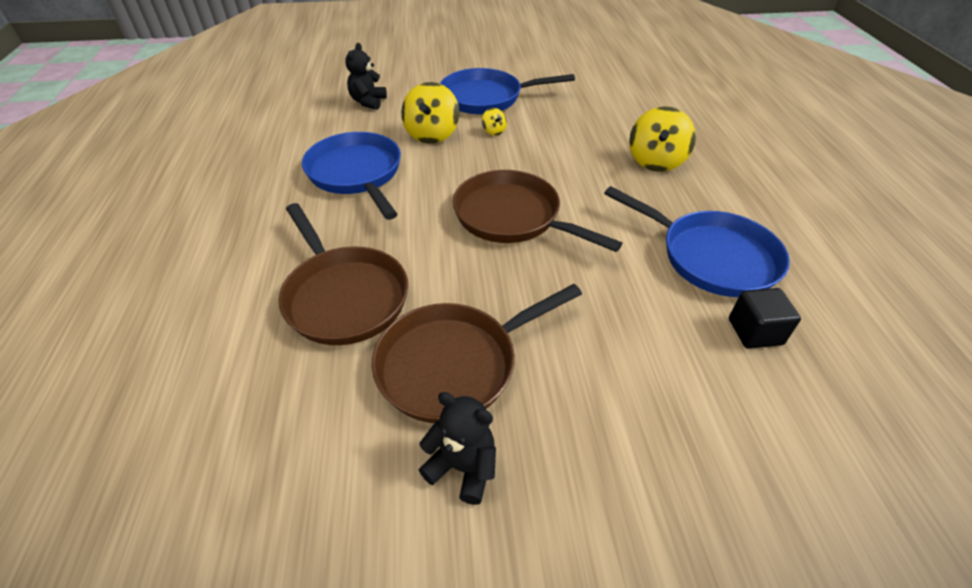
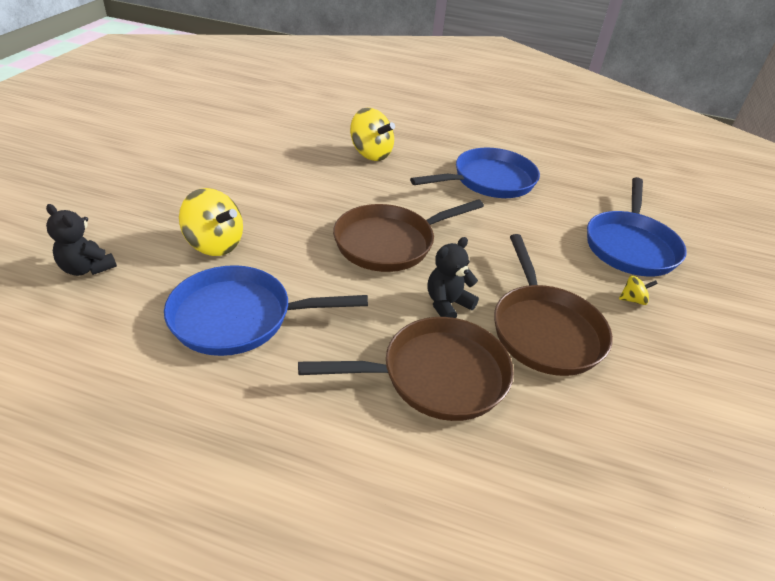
camera: 70 degrees left, 5 degrees down
black teddy bear [419,392,496,505] -> black teddy bear moved to [428,237,479,318]
blue pan [440,68,575,114] -> blue pan moved to [587,177,687,277]
yellow spinning top [482,108,507,136] -> yellow spinning top moved to [619,276,658,305]
black cube [729,288,801,349] -> none

